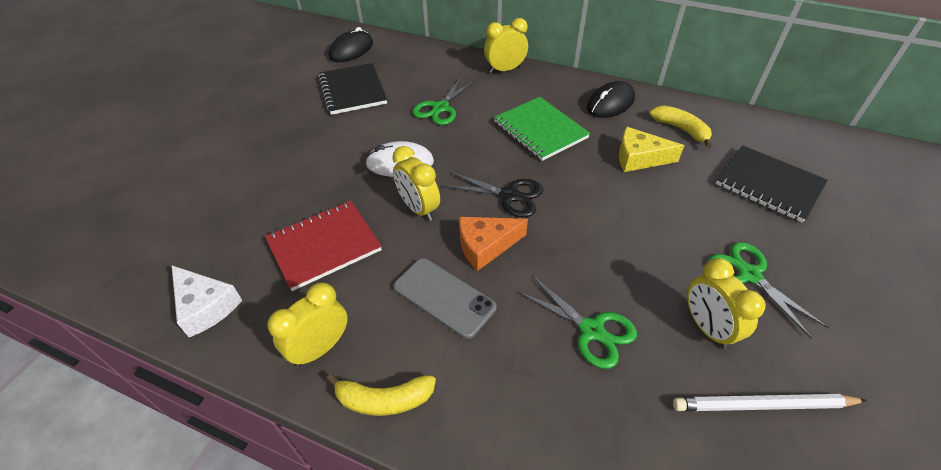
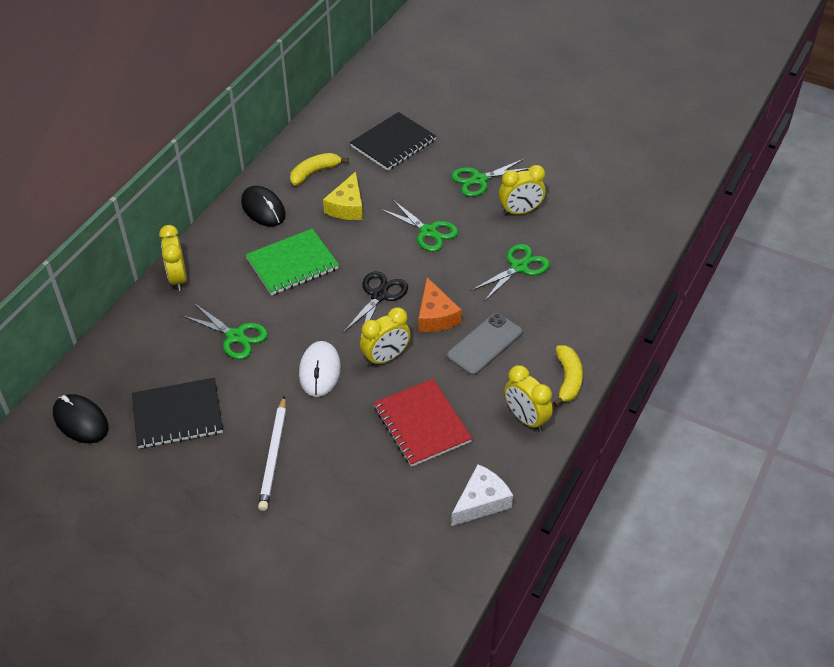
camera: 85 degrees left, 0 degrees up
white pencil [673,394,867,411] -> white pencil moved to [258,396,286,511]
none -> green scissors [380,199,458,252]

